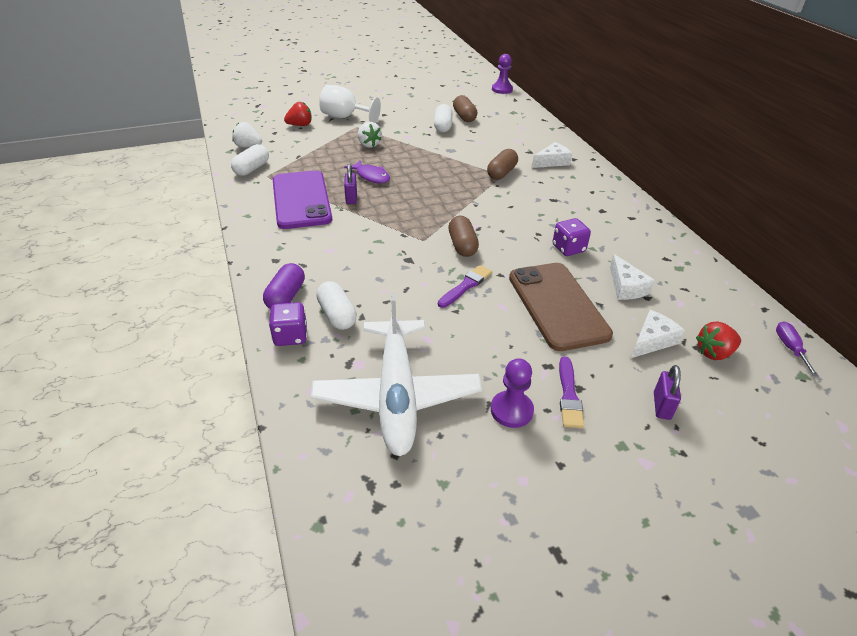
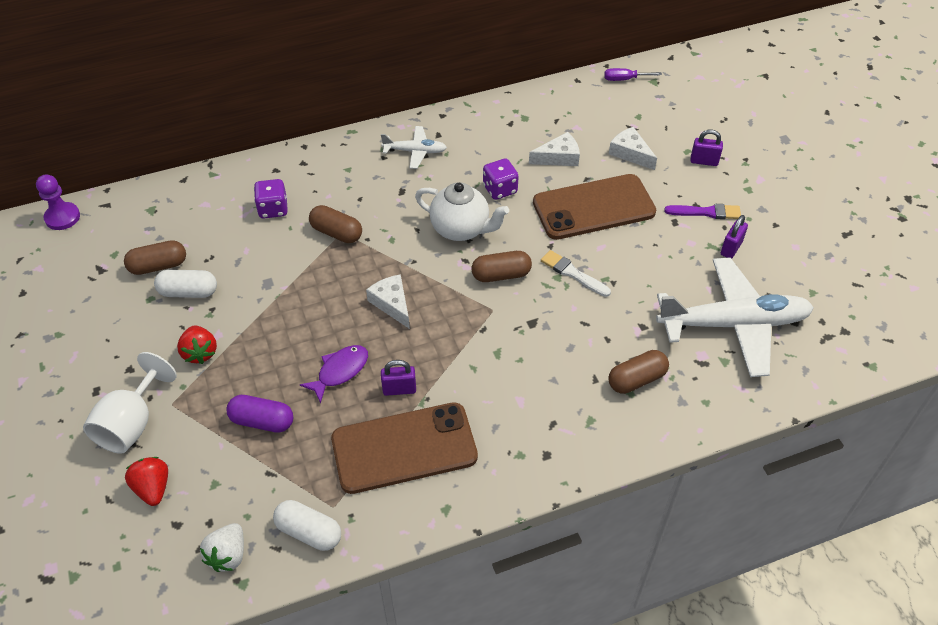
camera: 90 degrees left, 10 degrees up
purple capsule [263,263,305,309] -> purple capsule moved to [227,395,293,433]
purple dice [269,302,307,346] -> purple dice moved to [254,179,288,218]
purple phone [273,170,332,229] -> brown phone [331,402,478,494]
white capsule [316,281,357,330] -> brown capsule [608,350,669,394]
white strawberry [358,122,382,148] -> none
purple brush [438,265,492,308] -> white brush [541,250,611,297]
purple pawn [491,358,534,428] -> purple padlock [721,215,748,259]
white cheese [532,142,572,168] -> white cheese moved to [366,274,410,329]
red strawberry [696,322,741,360] -> red strawberry moved to [177,325,217,364]
none -> white plane [381,126,447,169]
none -> white teapot [415,182,509,241]

